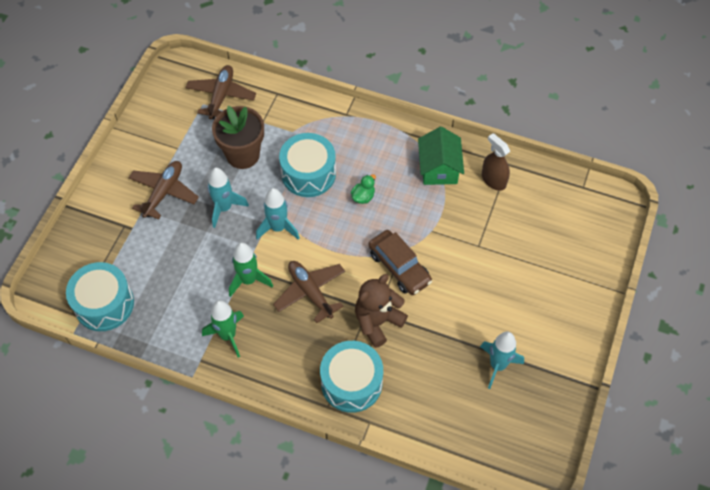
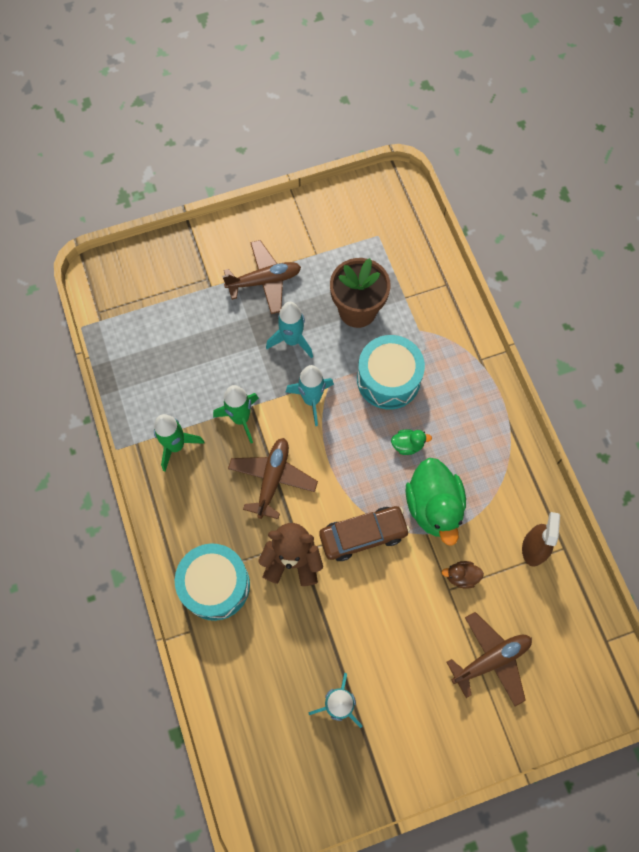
camera: 50 degrees right, 10 degrees up
turquoise drum [66,262,134,331] -> none
brown plane [186,65,256,119] -> brown plane moved to [446,612,532,706]
brown car [368,230,432,295] -> brown car turned 120 degrees counterclockwise [319,506,410,561]
green house [418,127,464,185] -> none
none -> green duck [406,458,466,546]
none -> brown duck [442,561,484,589]

